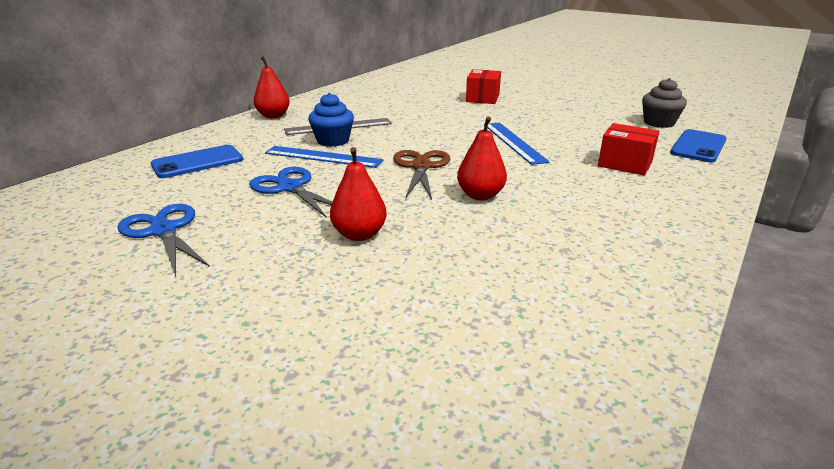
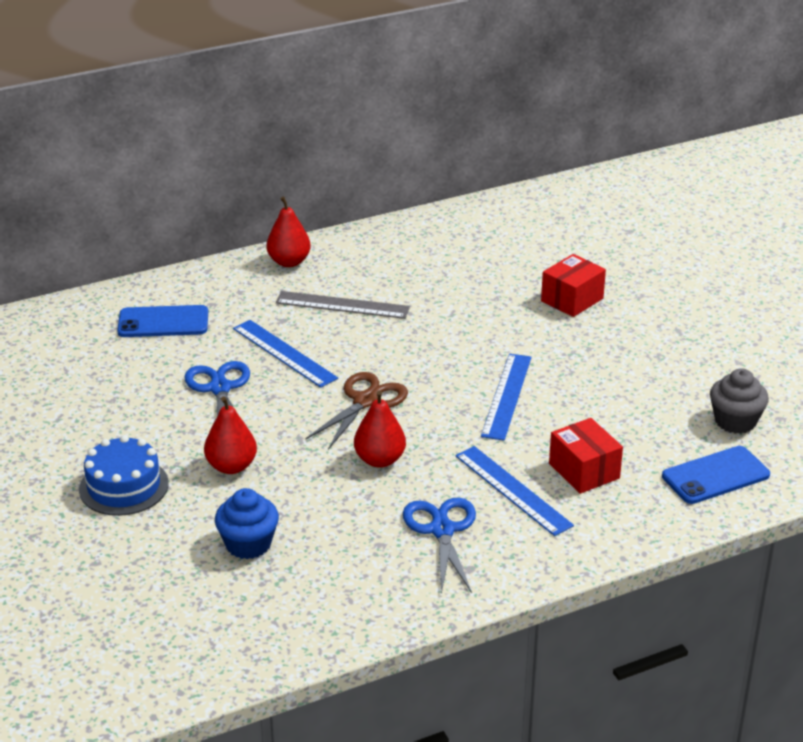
camera: 30 degrees right, 5 degrees up
blue scissors [117,204,210,276] -> blue scissors moved to [403,497,476,594]
blue cupcake [308,93,354,147] -> blue cupcake moved to [215,488,279,559]
none -> blue cake [79,435,169,516]
none -> blue ruler [455,446,574,536]

